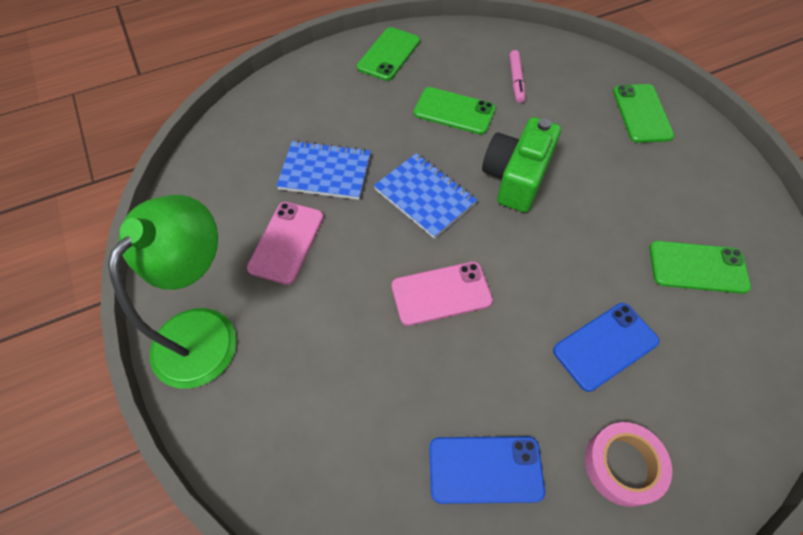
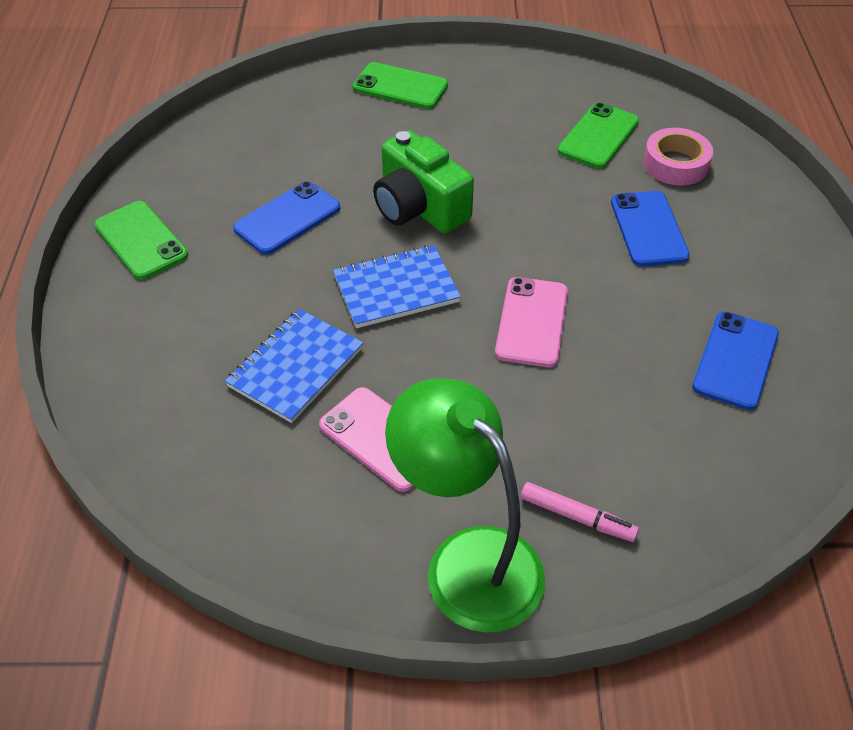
camera: 65 degrees left, 10 degrees down
green phone [414,87,495,135] -> blue phone [233,181,340,255]
pink marker [509,50,525,103] -> pink marker moved to [521,482,639,542]
pink tape [585,422,672,507] -> pink tape moved to [643,128,713,186]

